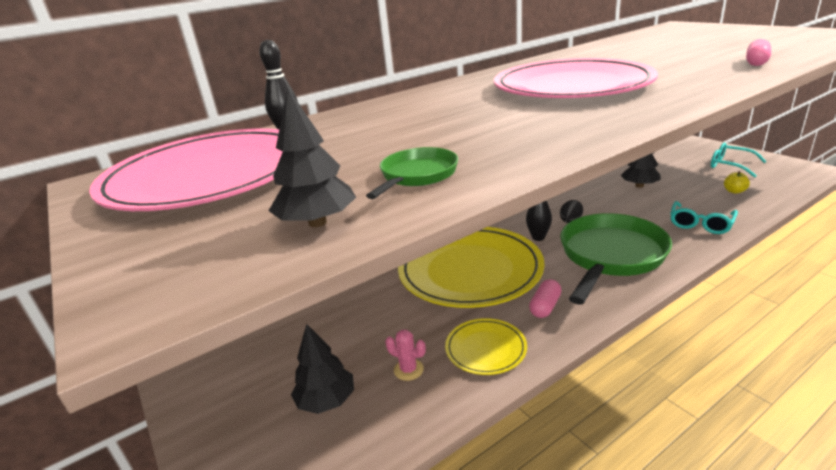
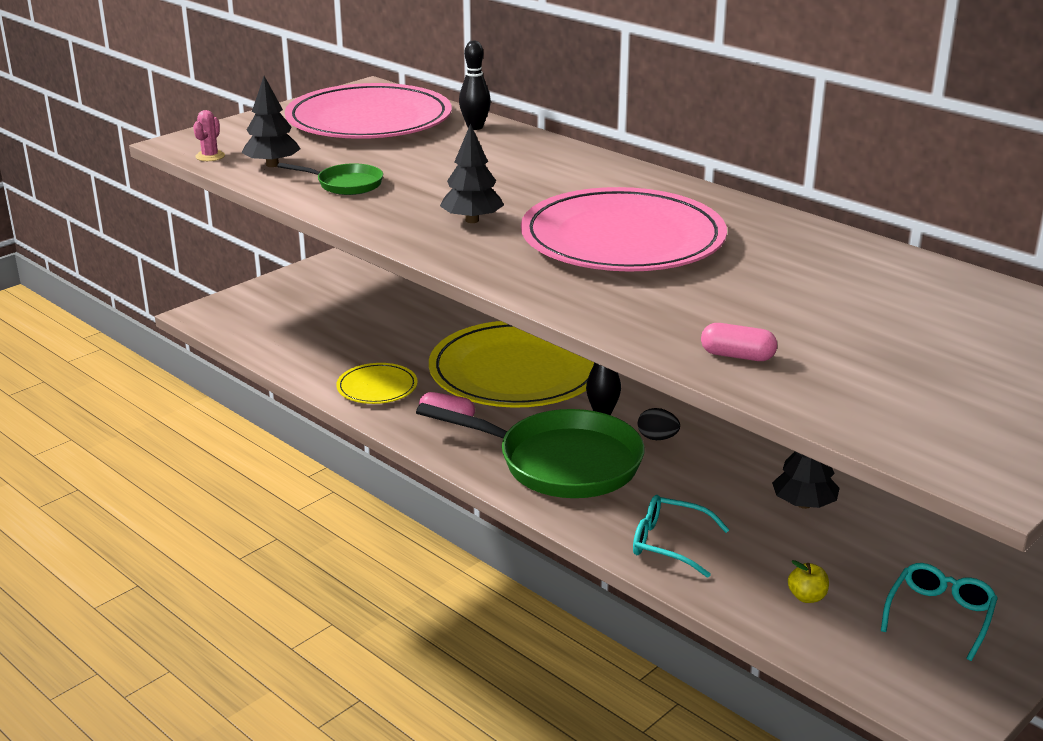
camera: 75 degrees right, 0 degrees up
black tree [291,324,354,414] -> black tree moved to [440,123,504,223]
pink cactus [385,330,426,381] -> pink cactus moved to [193,110,225,161]

